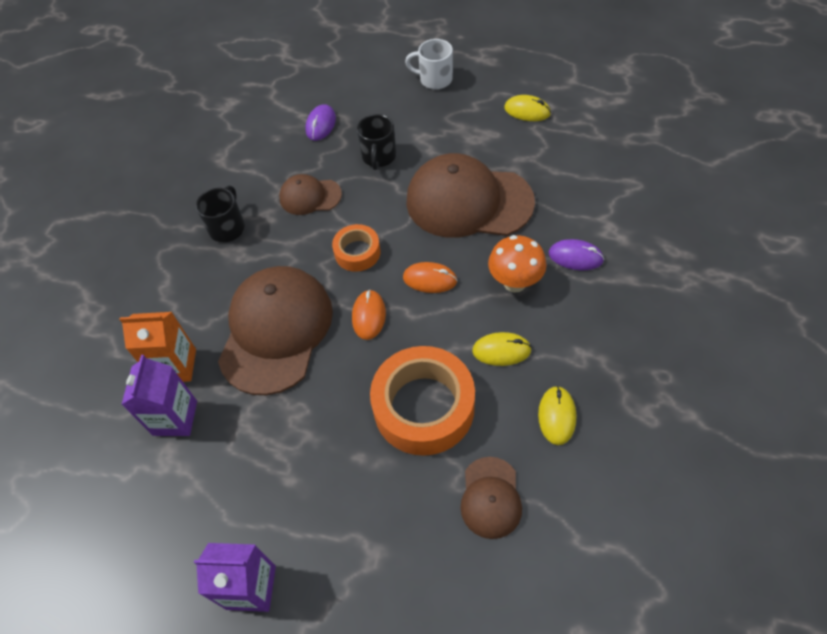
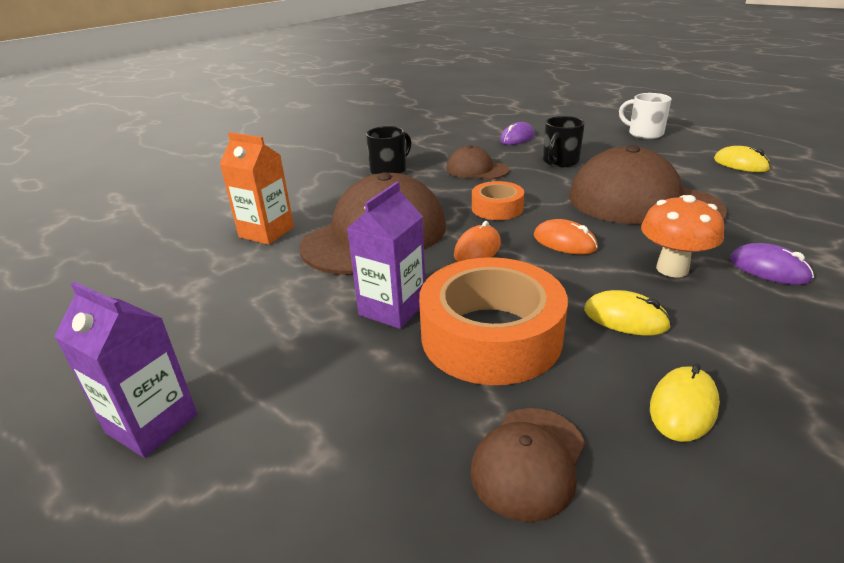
camera: 25 degrees right, 25 degrees down
purple carton [121,355,197,436] -> purple carton moved to [347,182,425,329]

